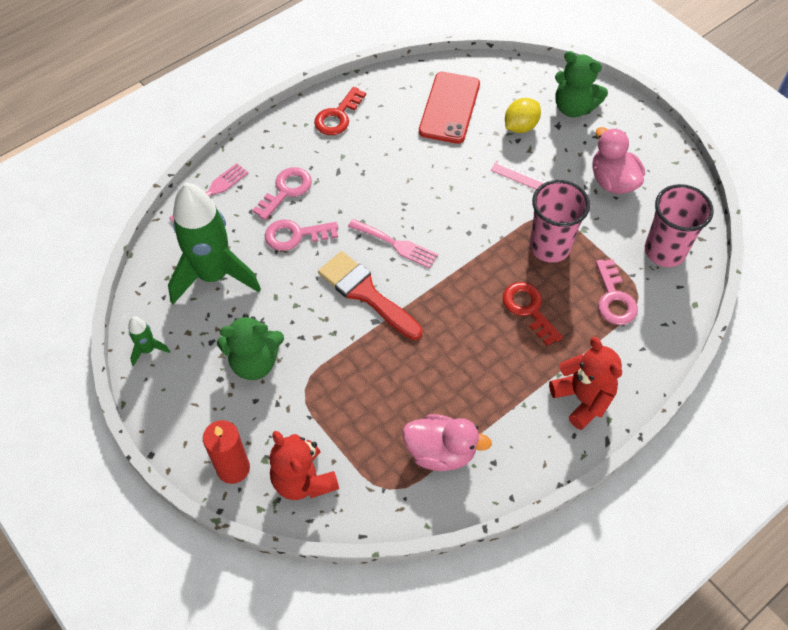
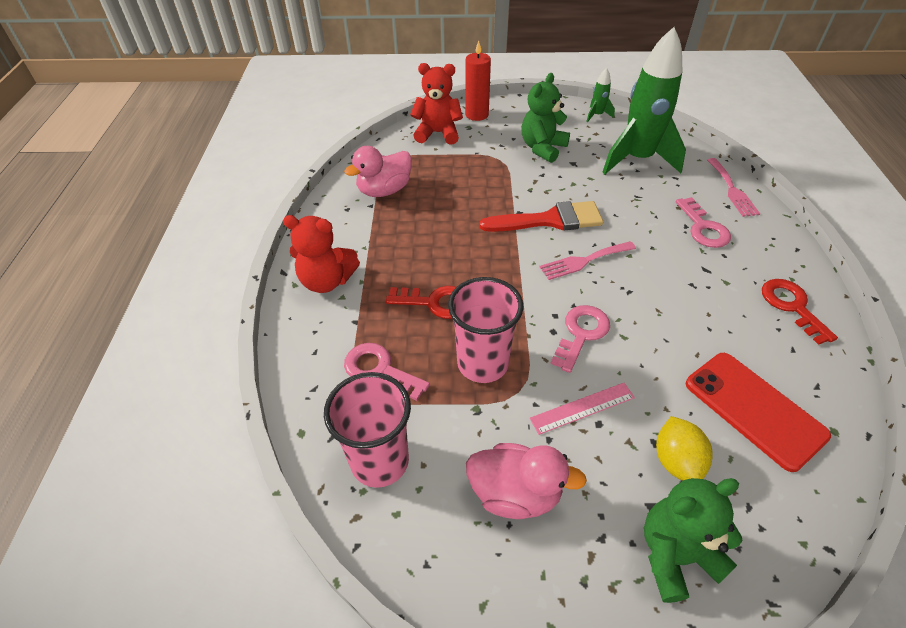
camera: 130 degrees right, 10 degrees down
pink key [265,219,338,251] -> pink key moved to [550,305,610,373]

